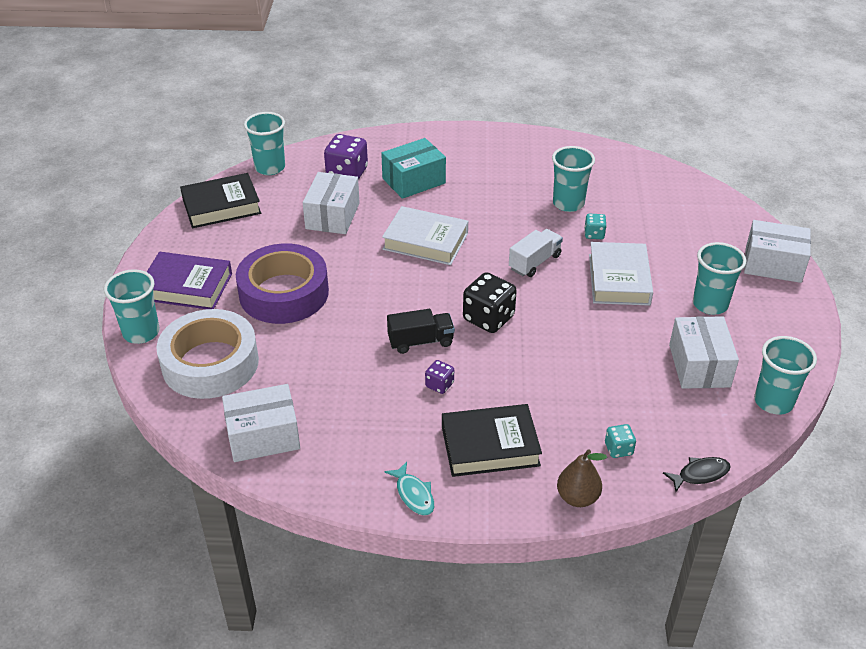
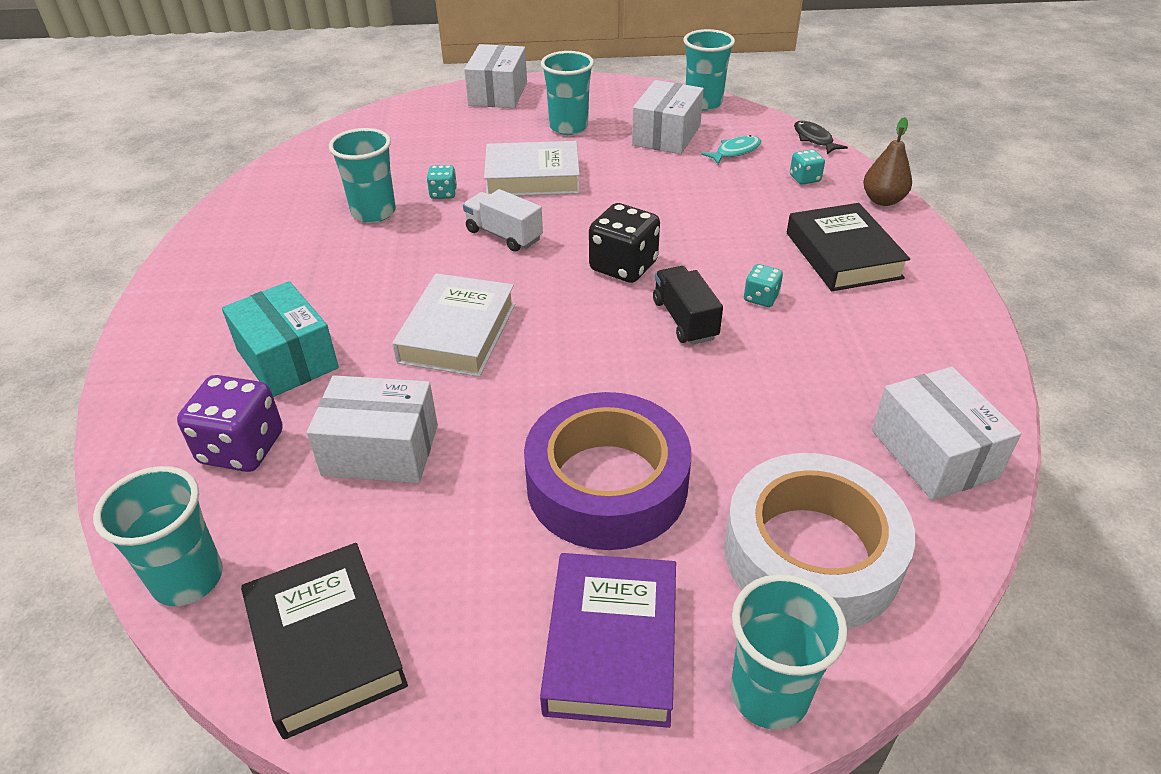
camera: 95 degrees left, 0 degrees up
turquoise fish [385,462,434,516] -> turquoise fish moved to [701,135,761,164]
purple dice [425,360,454,394] -> turquoise dice [744,264,783,307]
white box [669,316,739,389] -> white box turned 60 degrees counterclockwise [632,80,704,154]

